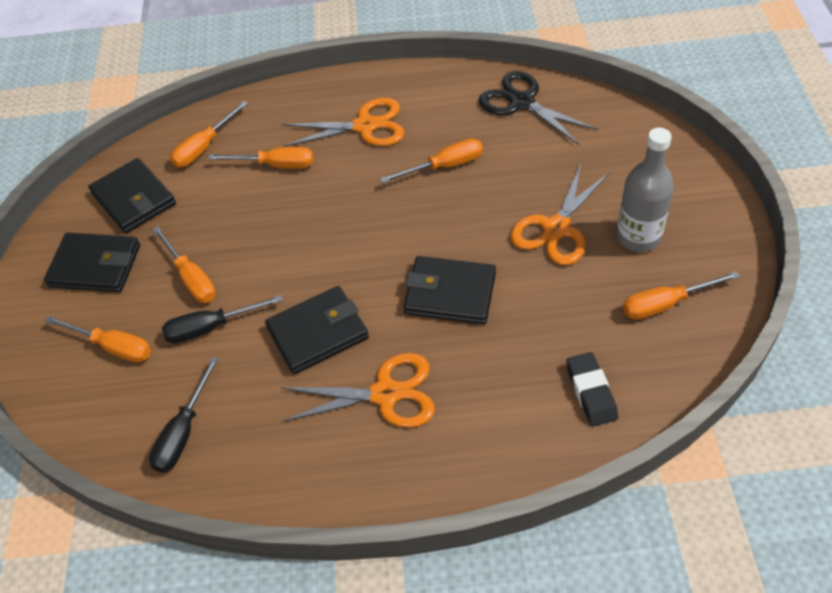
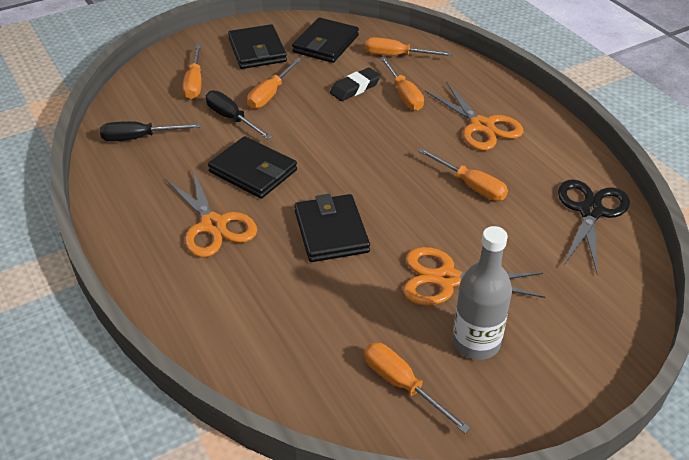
camera: 60 degrees right, 10 degrees down
black eraser [566,352,618,427] -> black eraser moved to [330,67,381,101]

